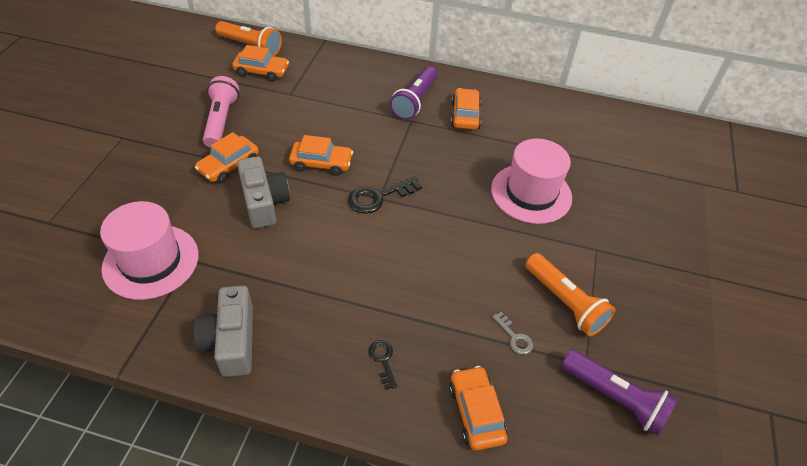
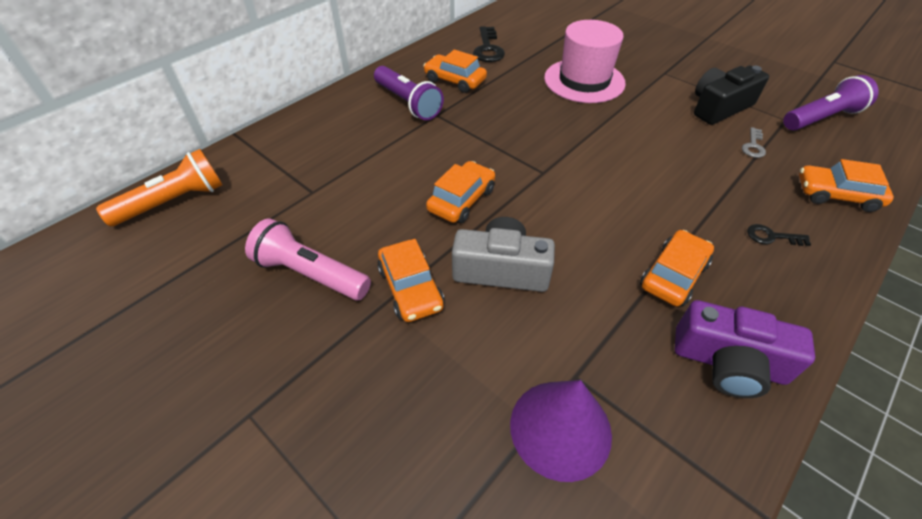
camera: 60 degrees left, 0 degrees up
pink hat [100,201,199,300] -> purple cone [510,380,612,482]
grey camera [193,286,253,377] -> purple camera [675,300,815,398]
orange car [232,45,289,81] -> orange car moved to [640,230,714,306]
black key [348,176,422,214] -> black key moved to [473,26,505,62]
grey key [492,312,533,355] -> grey key turned 120 degrees clockwise [742,127,766,158]
orange flashlight [525,253,615,336] -> black camera [694,66,769,125]

